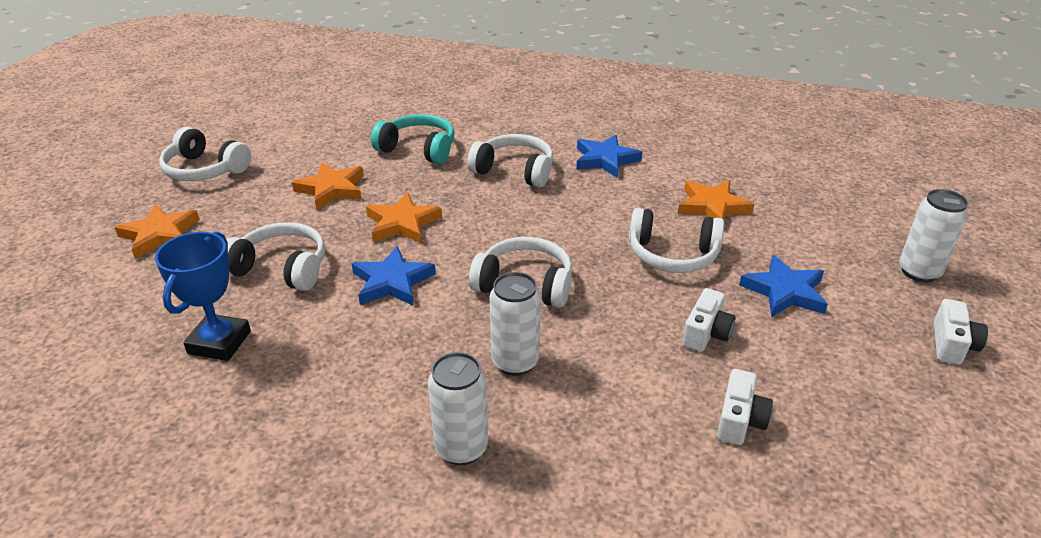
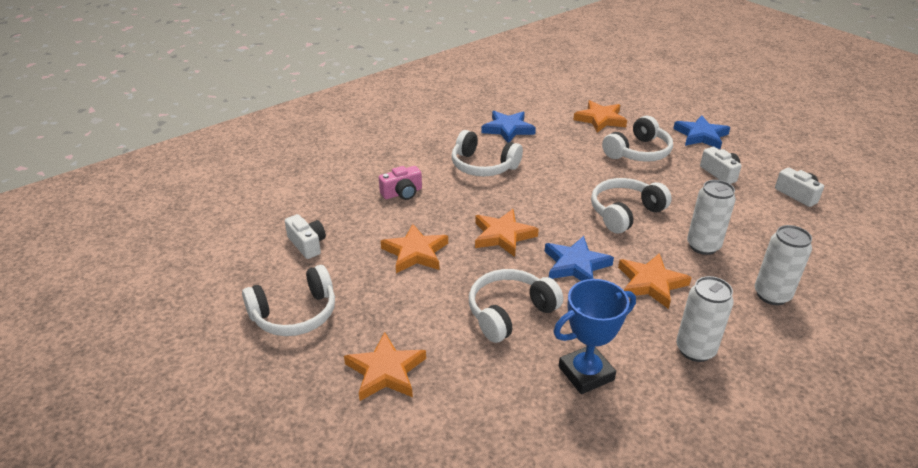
camera: 55 degrees left, 0 degrees up
blue trophy [155,232,251,361] -> blue trophy turned 75 degrees counterclockwise [554,279,636,394]
turquoise headphones [371,114,455,164] -> pink camera [379,166,422,200]
white headphones [467,134,553,188] -> white headphones turned 120 degrees counterclockwise [451,130,523,176]
white can [899,189,968,282] -> white can moved to [676,276,734,362]
white camera [934,299,988,365] -> white camera moved to [285,214,326,259]
none -> orange star [618,253,692,309]

